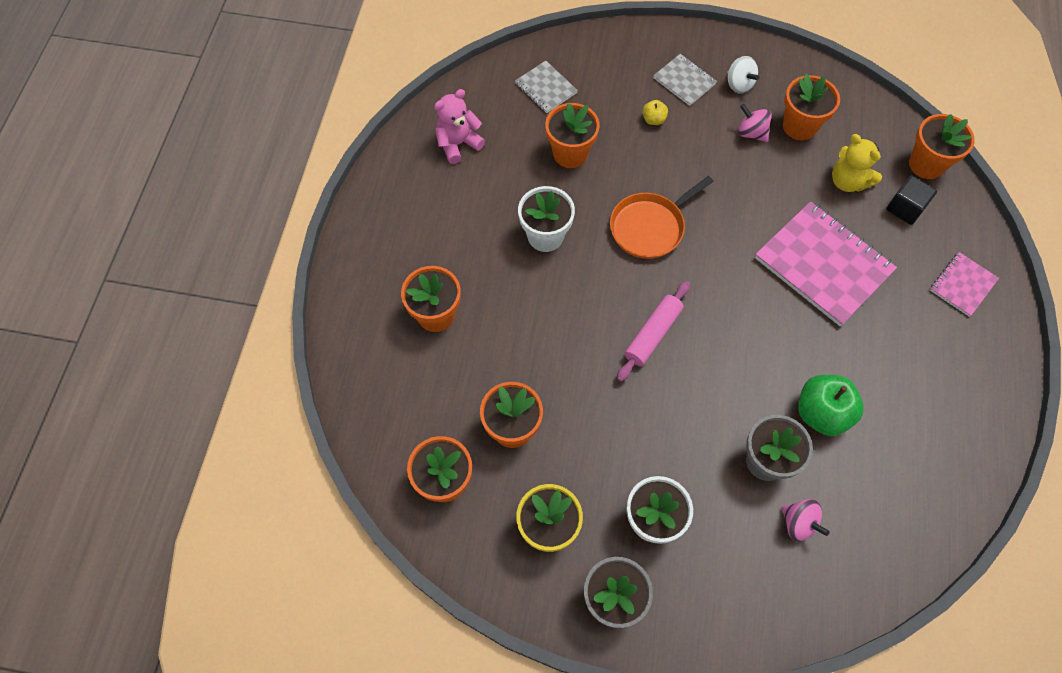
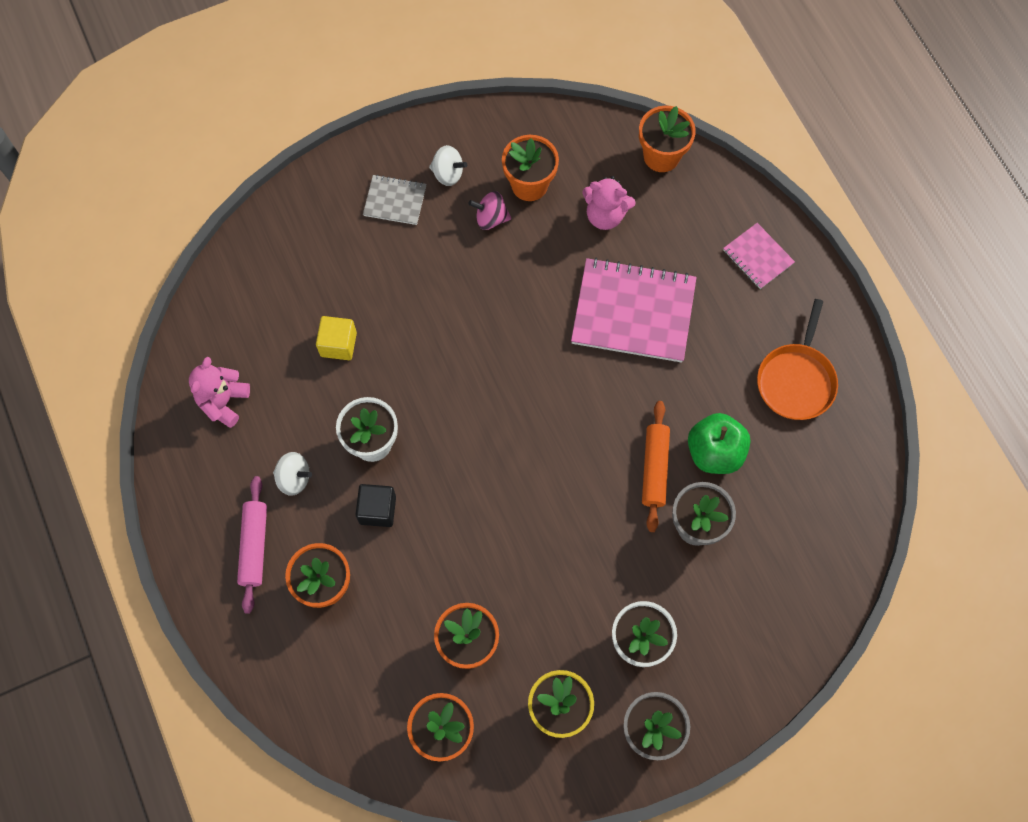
camera: 35 degrees left, 5 degrees up
grey notebook [515,61,578,113] -> none
orange flower pot [545,103,600,168] -> yellow cube [316,316,357,360]
orange pan [610,176,714,259] -> orange pan moved to [757,299,838,420]
pink rolling pin [617,281,690,382] -> pink rolling pin moved to [237,476,267,614]
yellow apple [642,100,668,125] -> none
pink spinning top [782,499,830,542] -> none
yellow teddy bear [832,134,882,192] -> pink teddy bear [582,176,636,230]
black cube [886,175,937,225] -> black cube moved to [355,484,396,527]
pink notebook [930,252,999,317] -> pink notebook turned 45 degrees counterclockwise [723,223,795,289]
none -> white spinning top [273,452,312,496]
none -> orange rolling pin [642,401,670,532]

